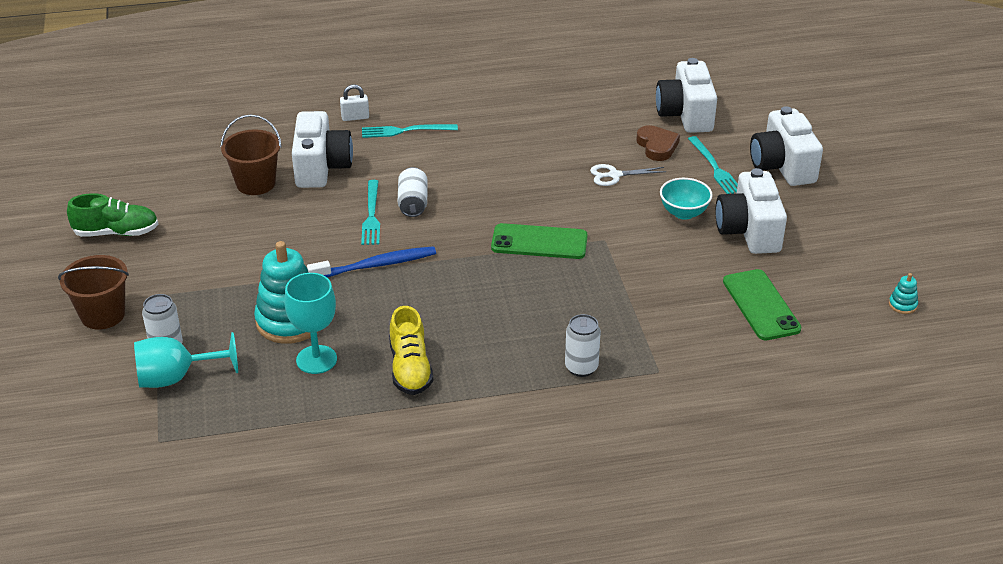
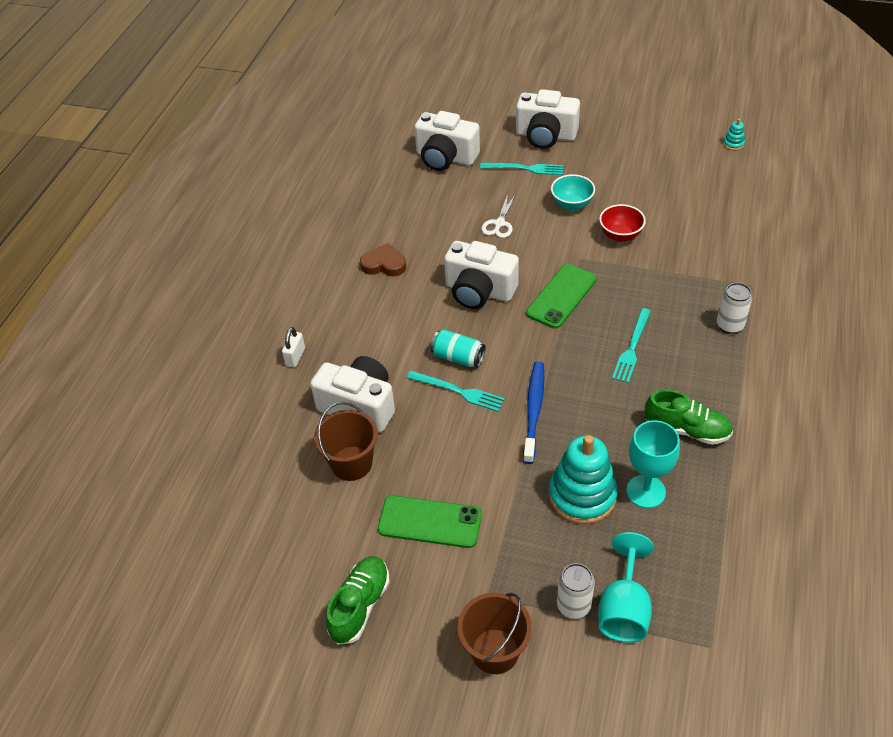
camera: 60 degrees left, 10 degrees up
turquoise fork [362,124,458,138] -> turquoise fork moved to [612,308,651,383]
yellow shoe [389,306,433,395] -> green shoe [644,389,733,445]
white can [398,167,427,217] -> turquoise can [430,329,485,367]
brown heart [636,125,680,161] -> brown heart moved to [360,243,406,276]
white camera [716,168,787,254] -> white camera moved to [444,241,519,309]
green phone [723,269,801,340] -> green phone moved to [378,495,482,548]
none -> red bowl [599,204,646,242]

